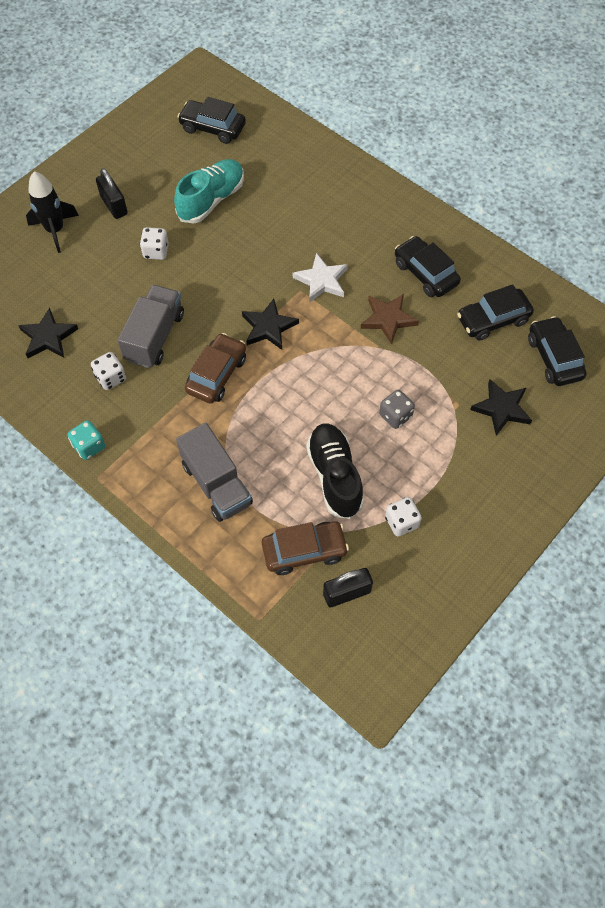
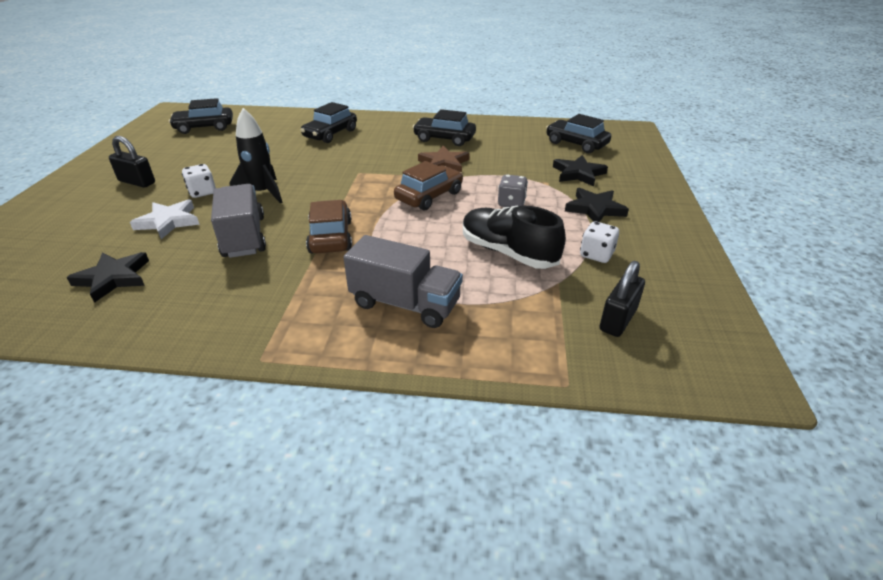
camera: 35 degrees left, 25 degrees down
black rocket [26,171,79,253] -> black rocket moved to [229,108,283,203]
turquoise dice [68,420,105,460] -> none
white dice [91,352,126,390] -> none
turquoise shoe [174,159,244,224] -> none
black star [242,299,299,350] -> black star moved to [565,188,629,222]
brown car [262,521,349,575] -> brown car moved to [394,161,463,211]
white star [293,253,348,303] -> white star moved to [130,200,200,239]
black car [457,284,534,341] -> black car moved to [301,102,357,143]

